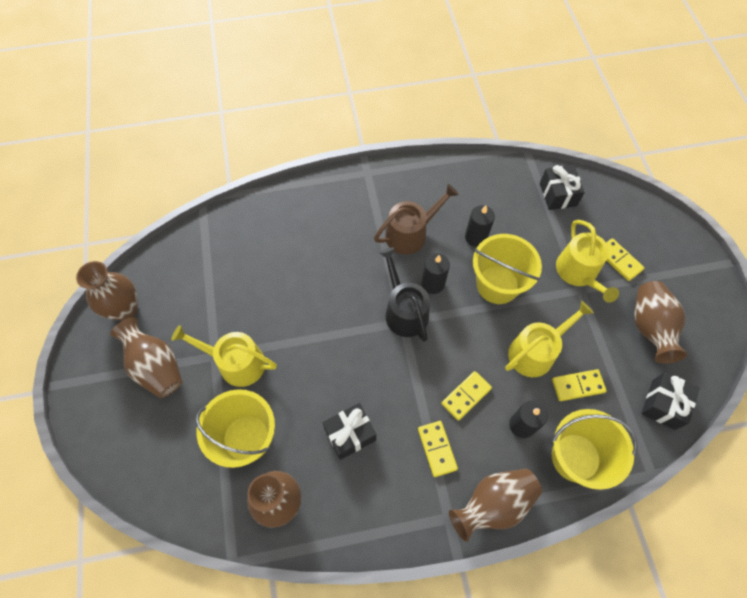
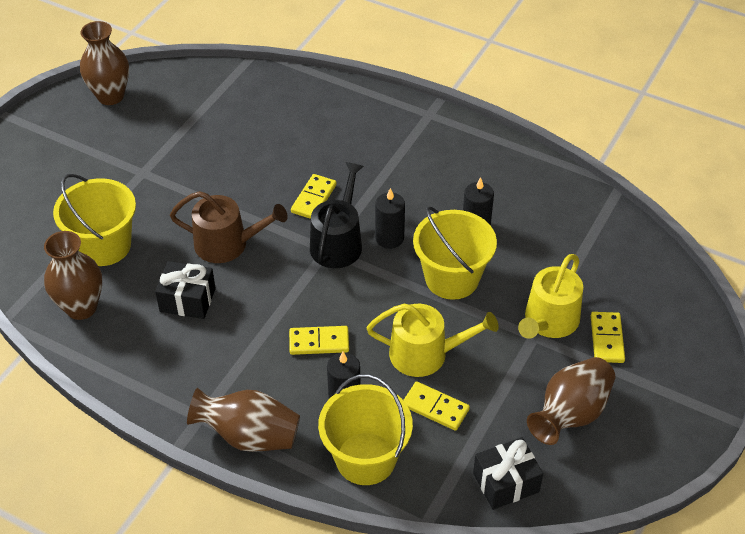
camera: 40 degrees right, 15 degrees down
brown vase [110,317,183,398] -> none
yellow watering can [171,325,277,387] -> none
brown watering can [374,184,459,254] -> brown watering can moved to [170,191,288,263]
yellow domino [418,421,458,477] -> yellow domino moved to [291,174,337,219]
black gift [540,165,585,210] -> none

